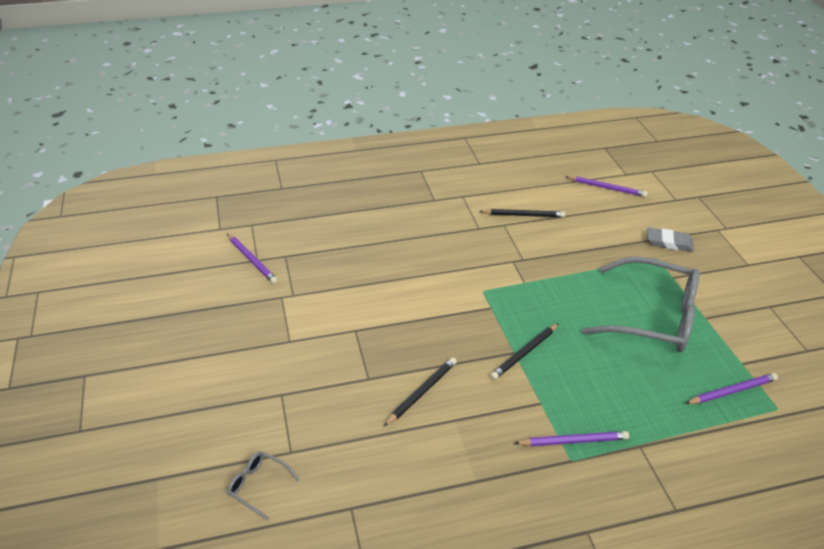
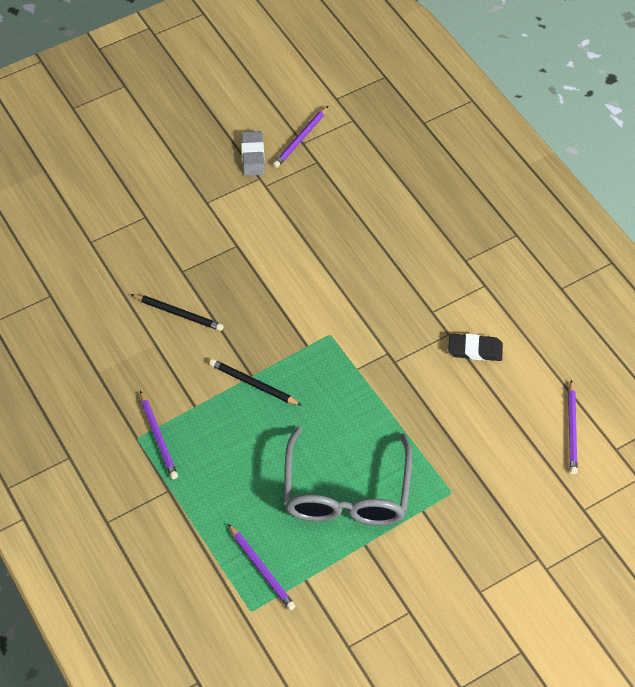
camera: 75 degrees right, 15 degrees up
grey glasses [227,451,300,520] -> none
black pencil [479,209,565,217] -> black eraser [448,334,503,361]
grey eraser [647,228,694,252] -> grey eraser moved to [241,131,265,176]

